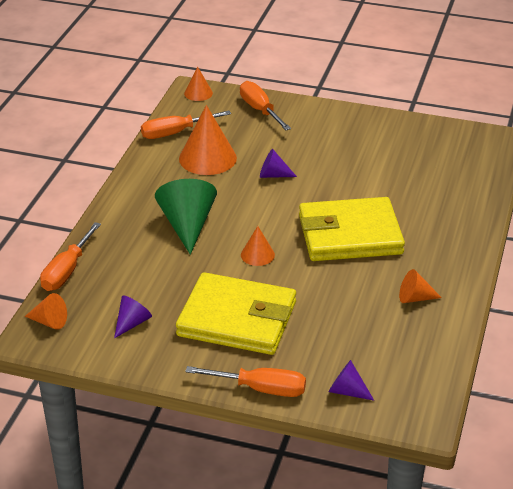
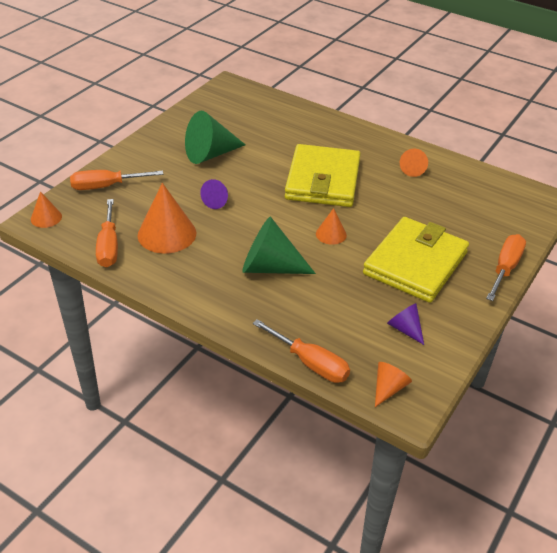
camera: 75 degrees left, 5 degrees up
purple cone [328,360,374,401] -> none
none -> green cone [185,111,246,164]

